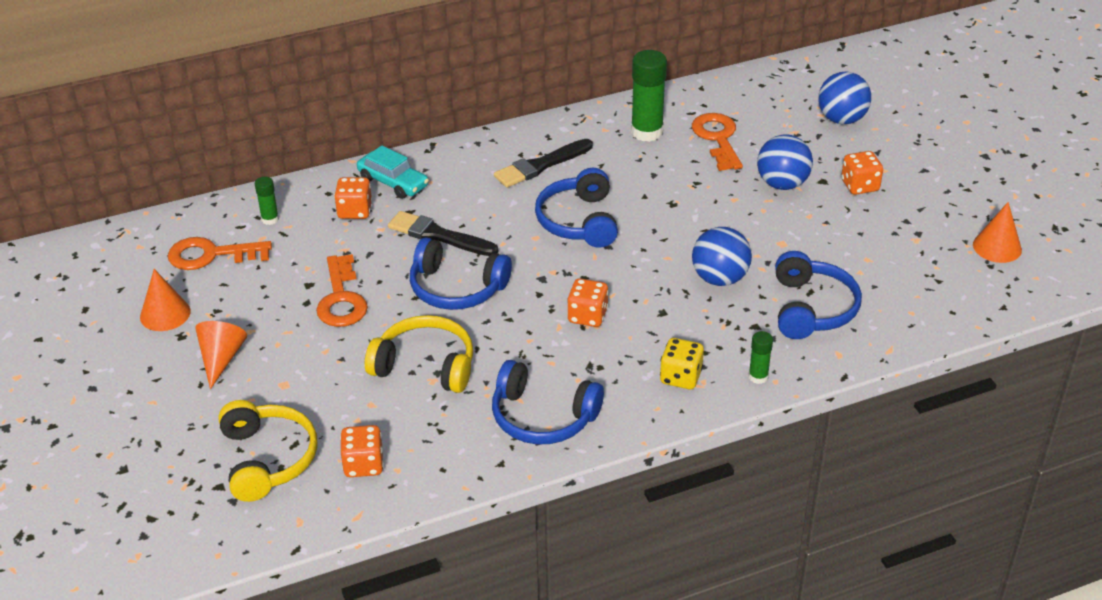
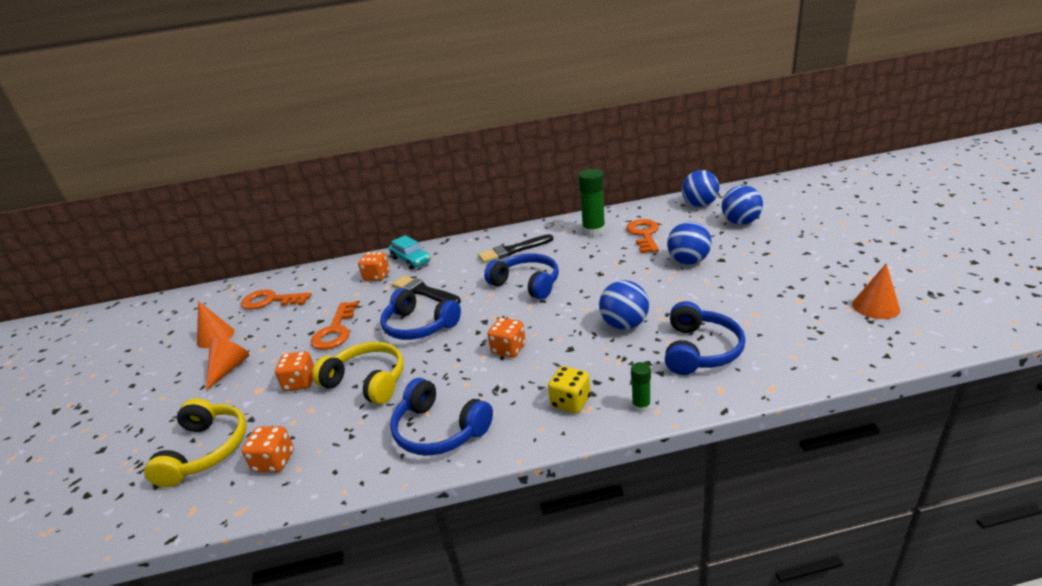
camera: 15 degrees right, 10 degrees down
green glue stick [255,177,279,225] -> none
blue headphones [535,168,618,248] -> blue headphones turned 120 degrees clockwise [484,253,559,299]
orange dice [841,151,883,195] -> orange dice moved to [275,351,314,391]
none -> blue ball [682,170,720,207]

